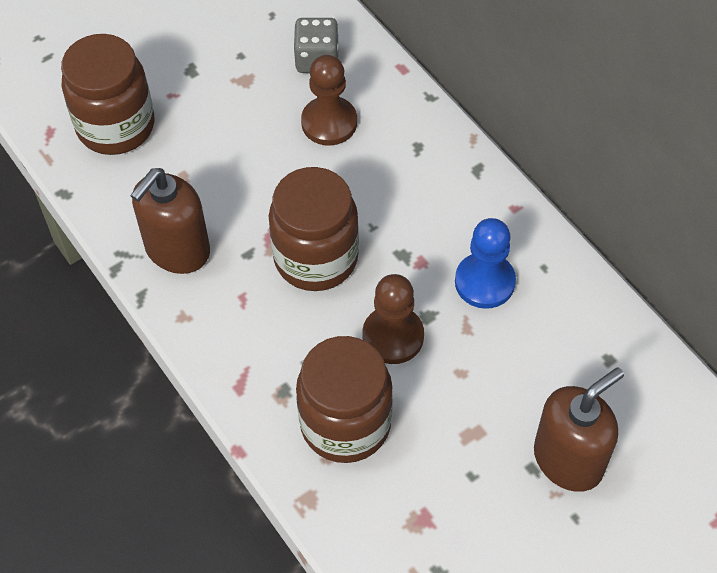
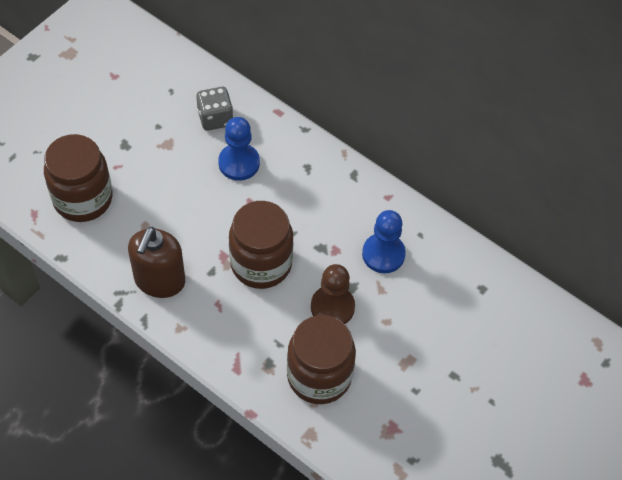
camera: 20 degrees left, 0 degrees up
brown pawn [301,55,357,145] -> blue pawn [218,117,260,181]
brown soap dispenser [534,368,624,492] -> none

